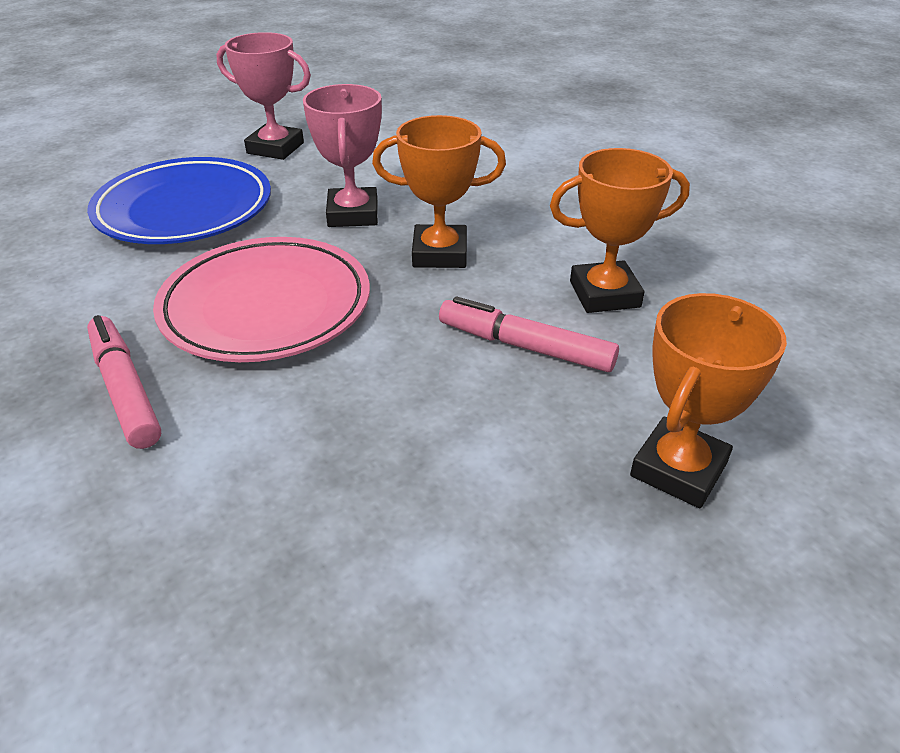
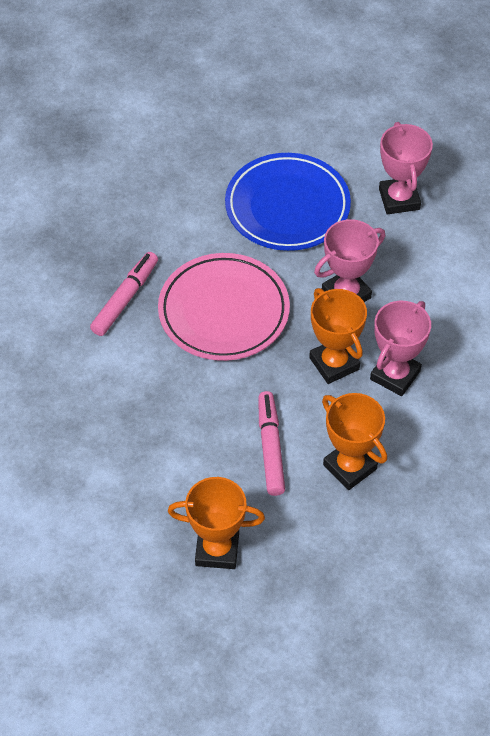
camera: 60 degrees right, 15 degrees up
none -> pink trophy [370,301,431,396]

